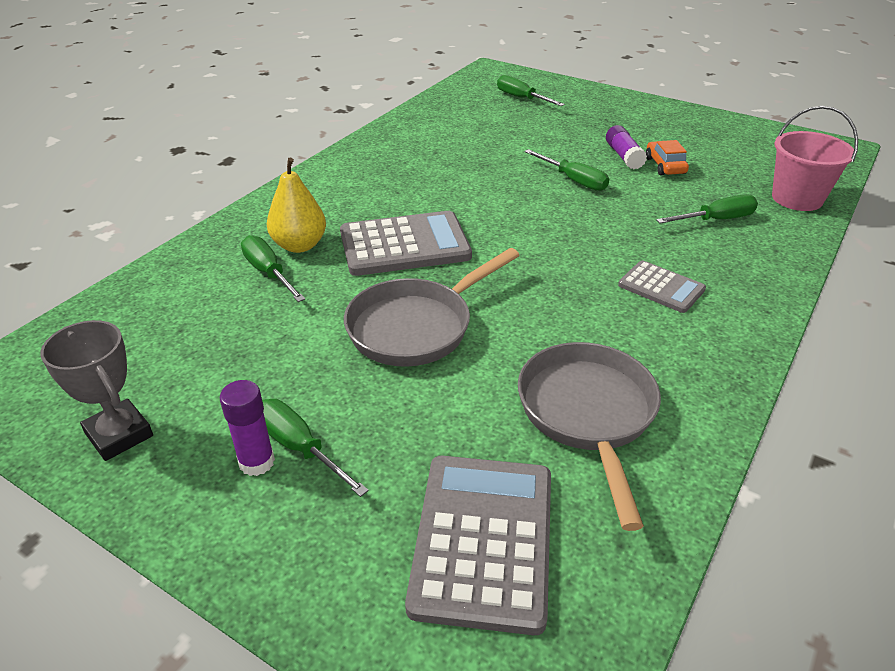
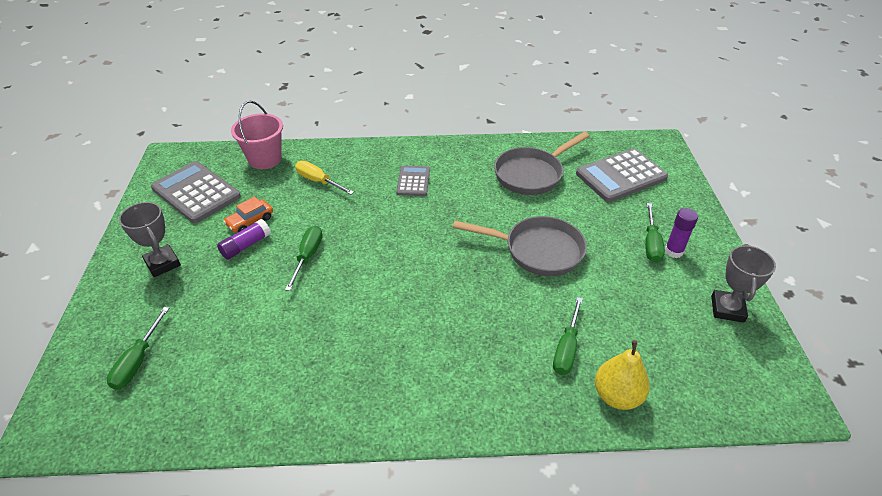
camera: 125 degrees left, 5 degrees up
yellow pear [267,158,326,253] -> yellow pear moved to [595,340,650,410]
grey calculator [340,211,472,276] -> grey calculator moved to [151,161,241,223]
green screwdriver [656,195,758,224] -> yellow screwdriver [295,161,354,195]
none -> grey trophy [119,202,181,277]

